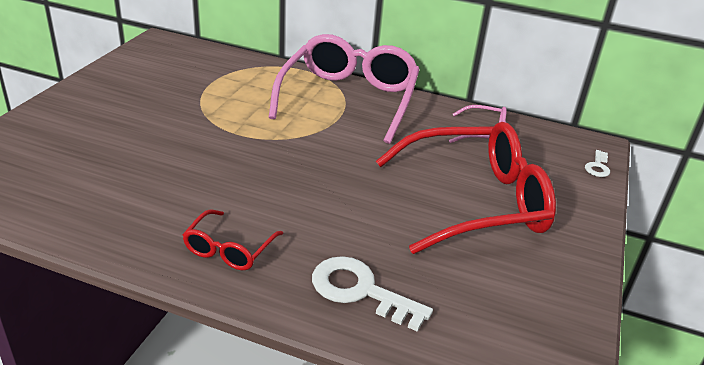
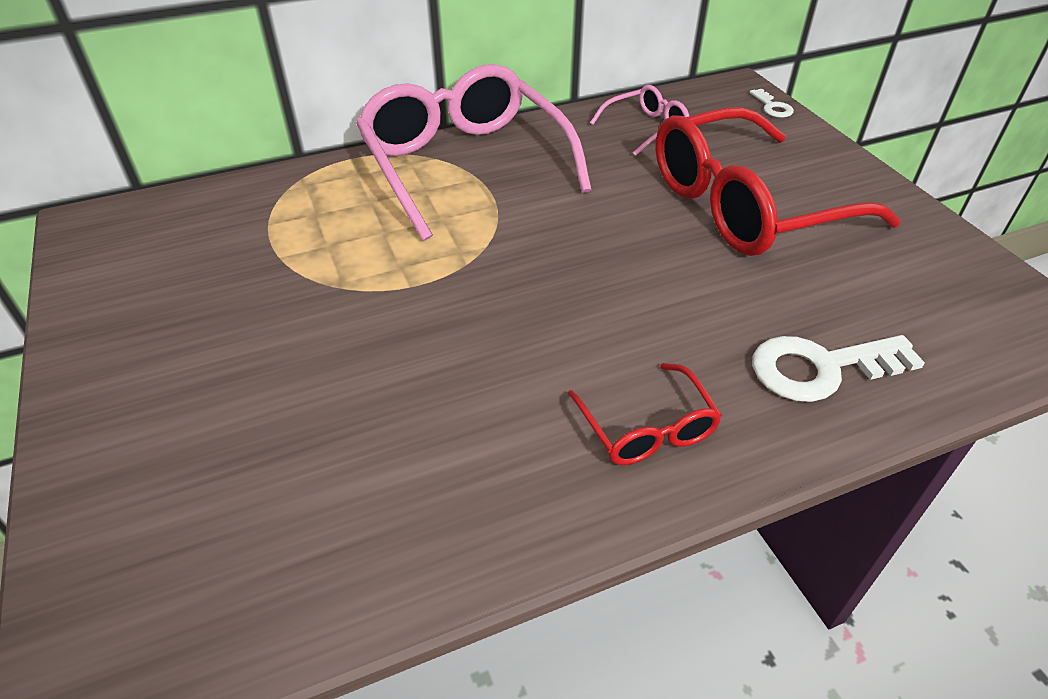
camera: 40 degrees left, 10 degrees up
red glasses [376,122,556,254] -> red glasses turned 150 degrees counterclockwise [655,107,901,256]

